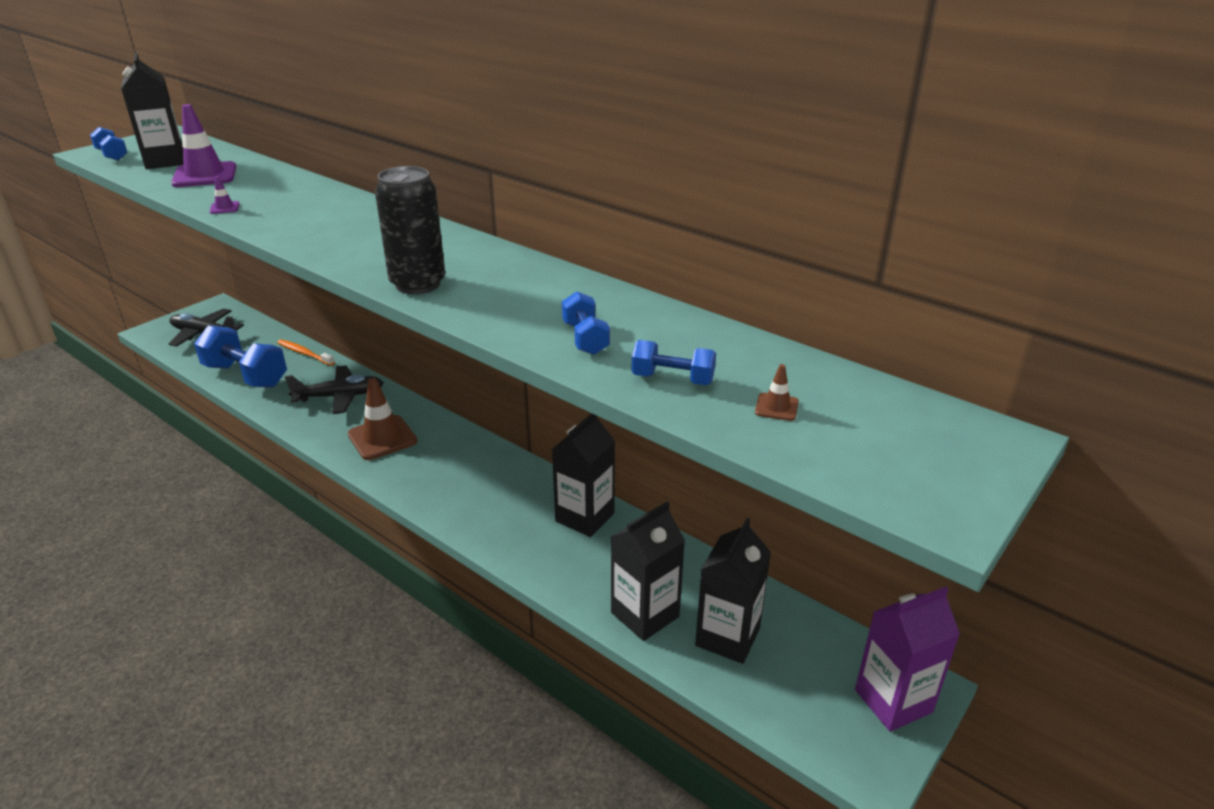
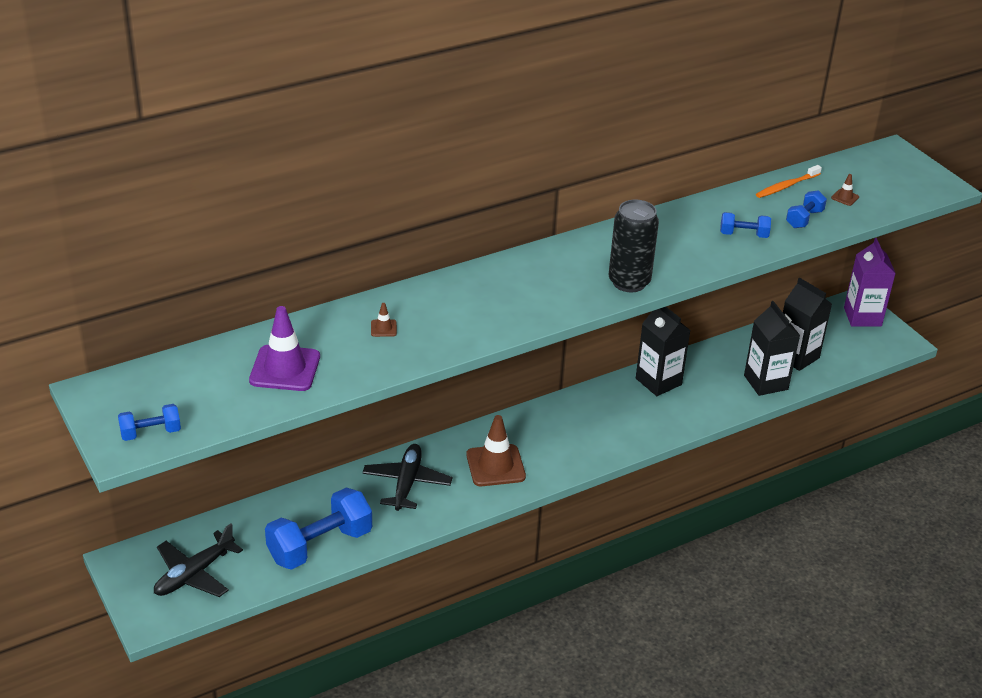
camera: 70 degrees left, 5 degrees up
black carton [121,53,183,169] -> none
purple traffic cone [209,176,240,214] -> none
orange toothbrush [277,340,335,366] -> orange toothbrush moved to [756,165,822,198]
none -> brown traffic cone [371,303,397,337]

